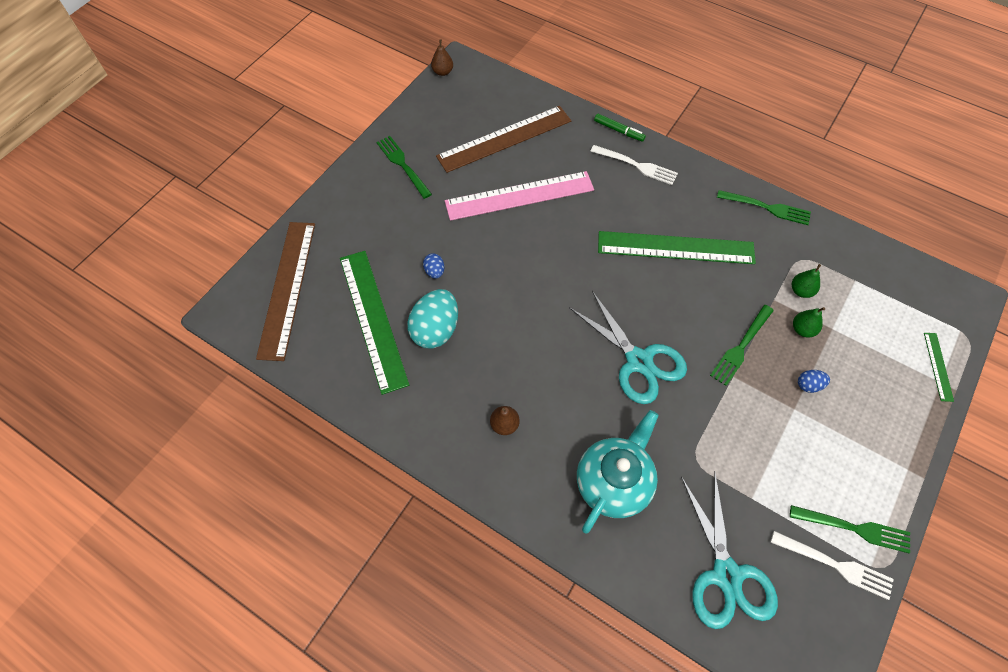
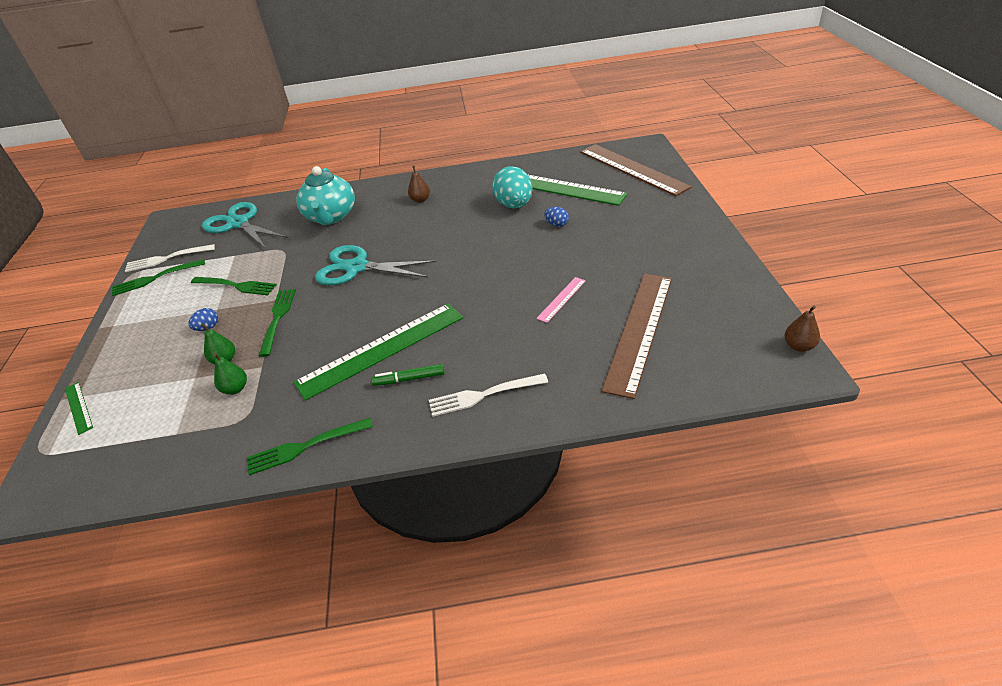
camera: 145 degrees right, 20 degrees down
green fork [376,136,432,199] -> green fork moved to [191,277,277,295]
pink ruler [445,171,594,221] -> pink ruler [536,277,586,323], size x0.44
green marker [594,114,646,142] -> green marker moved to [371,364,445,386]

